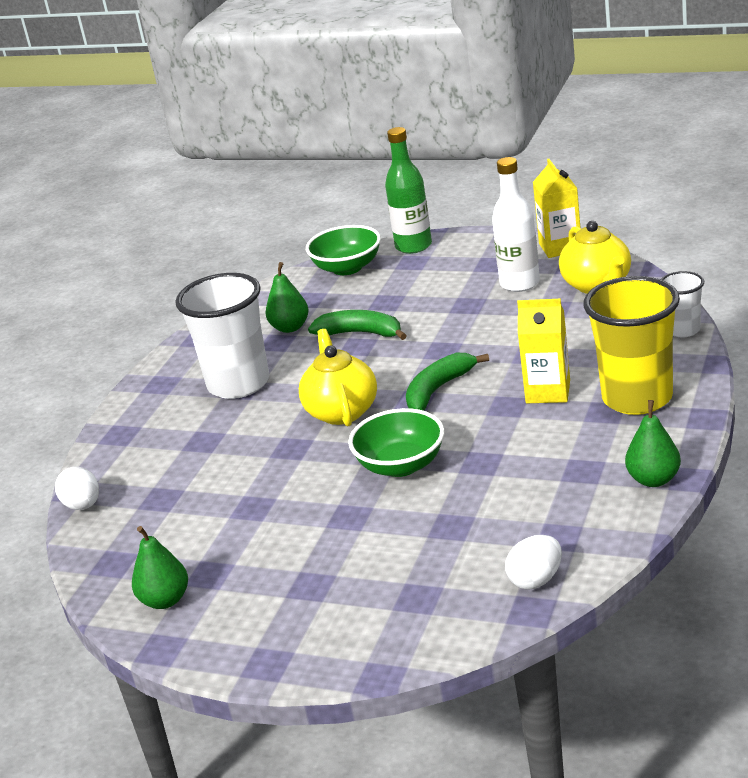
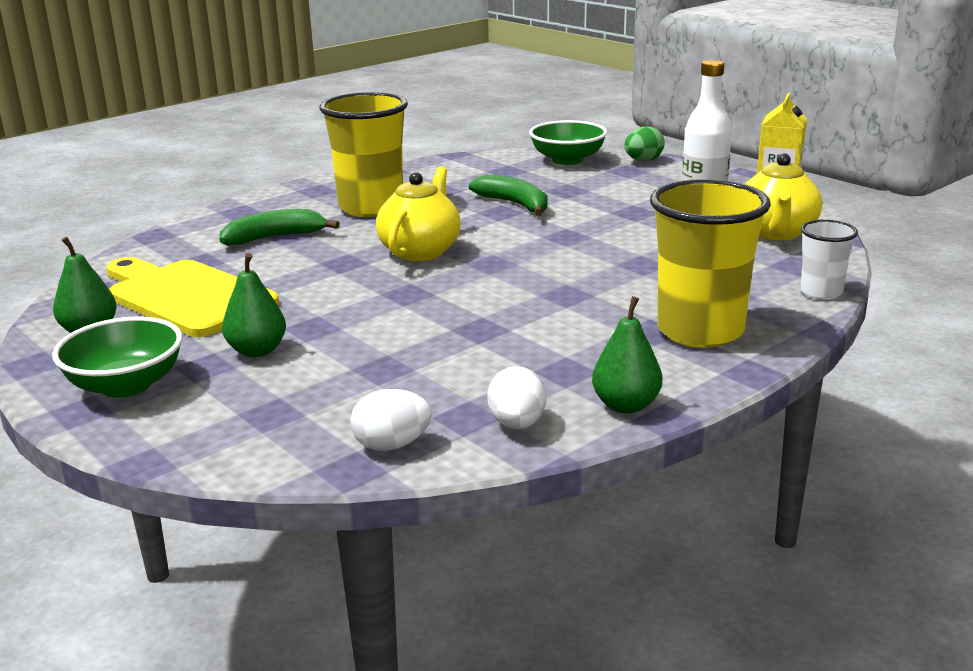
camera: 25 degrees right, 5 degrees down
white egg [55,466,99,510] -> white egg moved to [487,366,546,429]
white cup [175,273,269,399] -> yellow cup [320,92,408,217]
green pear [265,262,309,333] -> green pear moved to [222,253,286,357]
green bowl [348,408,444,477] -> green bowl moved to [52,316,183,398]
green bottle [385,127,432,254] -> green egg [624,126,665,161]
green banana [406,353,489,411] -> green banana moved to [219,209,340,246]
yellow carton [517,299,570,403] -> none
none -> yellow cutting board [106,257,279,337]

